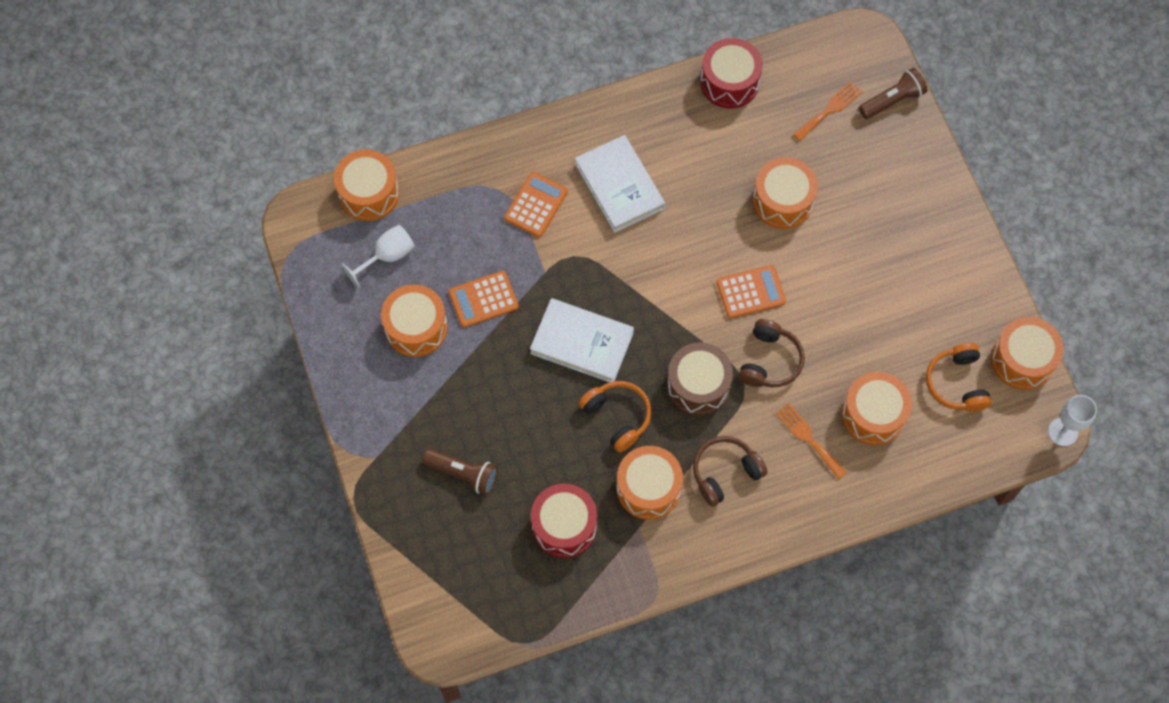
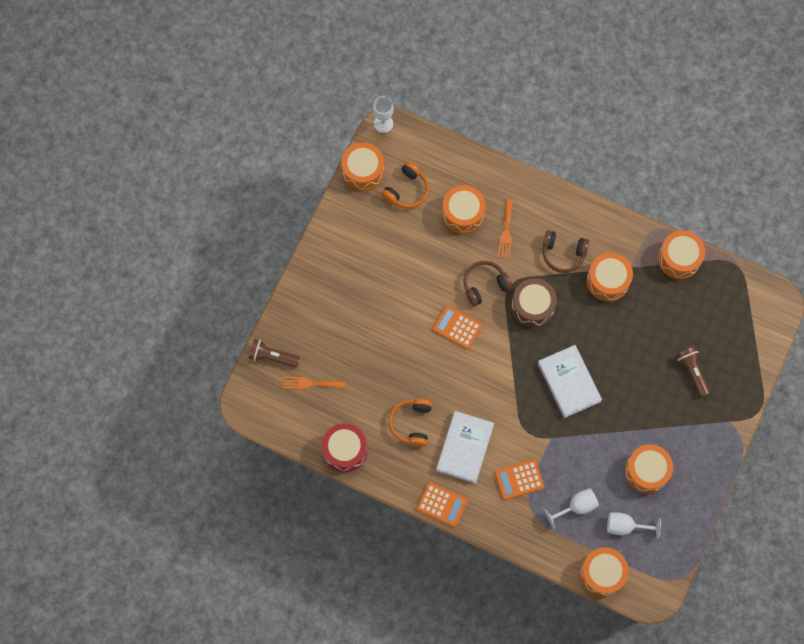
camera: 135 degrees left, 5 degrees up
orange calculator [449,271,519,328] -> orange calculator moved to [417,482,468,527]
red drum [531,484,597,558] -> none
orange headphones [579,381,651,452] -> orange headphones moved to [389,399,432,447]
orange drum [753,157,818,229] -> orange drum moved to [658,230,705,279]
none -> white goblet [545,488,599,528]

